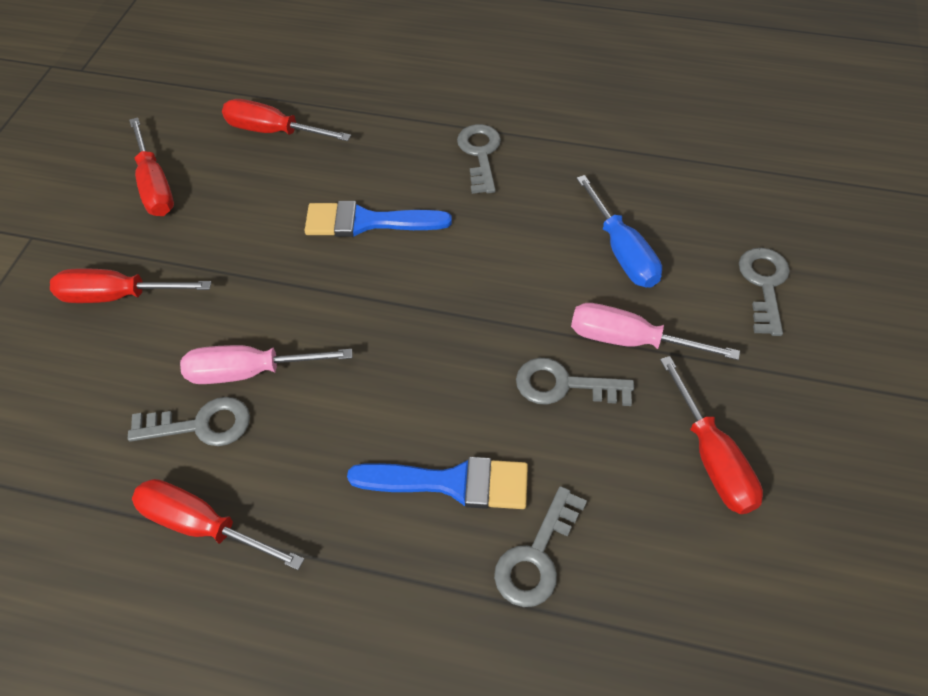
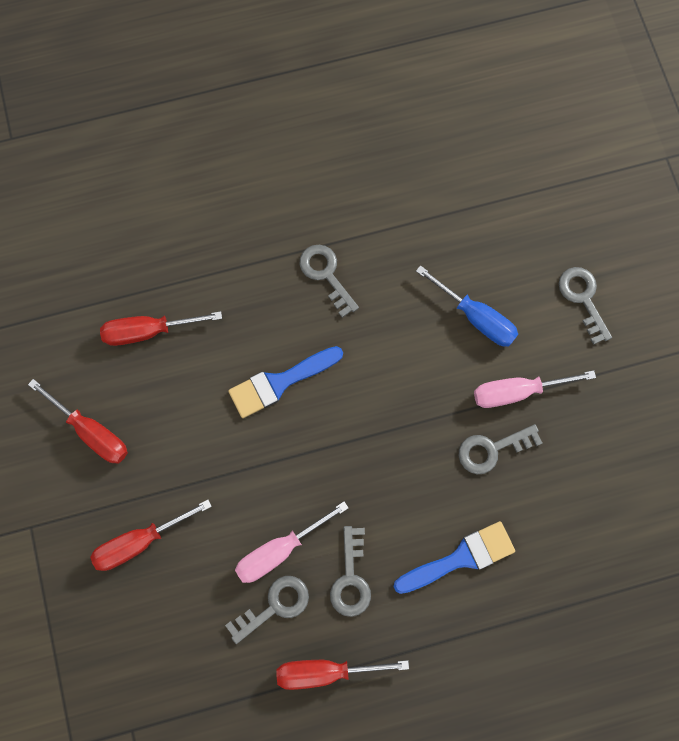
camera: 30 degrees left, 20 degrees up
grey key [494,486,587,607] -> grey key moved to [330,526,371,617]
red screwdriver [660,356,763,514] -> none

